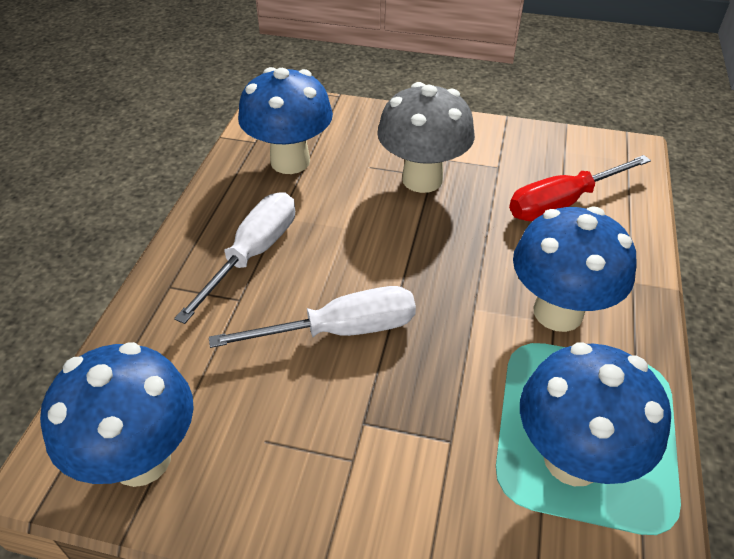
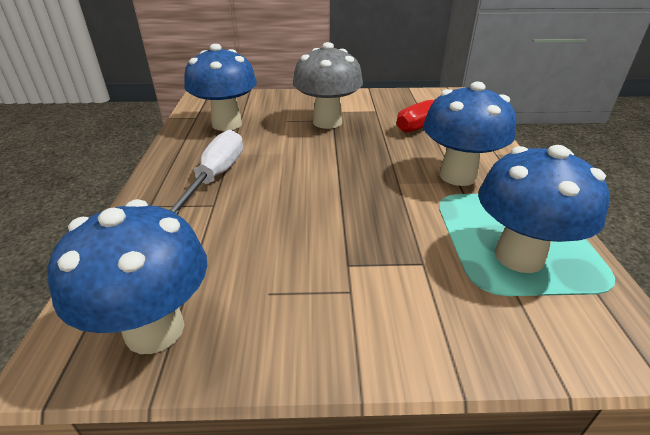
camera: 15 degrees left, 10 degrees down
white screwdriver [209,286,416,348] -> none

